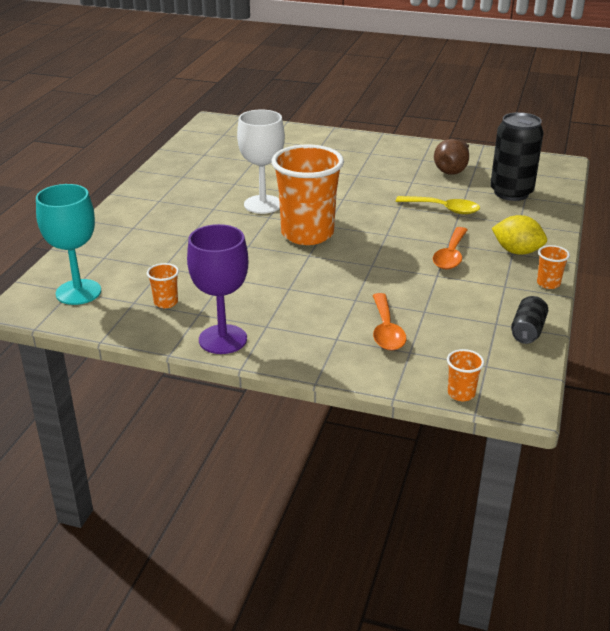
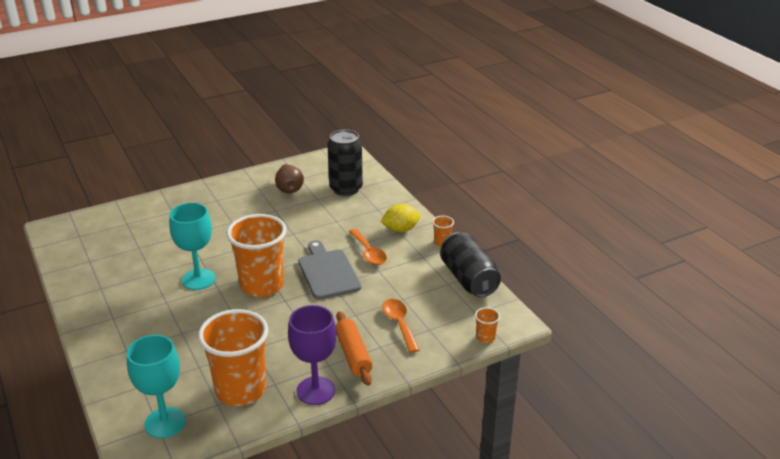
camera: 45 degrees left, 0 degrees up
orange cup [147,263,179,308] -> orange cup [198,309,269,406], size x2.48
white goblet [237,109,285,214] -> turquoise goblet [169,203,216,290]
orange spoon [373,293,406,351] -> orange spoon turned 150 degrees counterclockwise [382,299,420,353]
yellow spoon [396,196,480,214] -> none
black can [511,296,548,344] -> black can [440,232,501,297], size x1.92
none -> grey cutting board [298,240,361,300]
none -> orange rolling pin [336,311,372,386]

